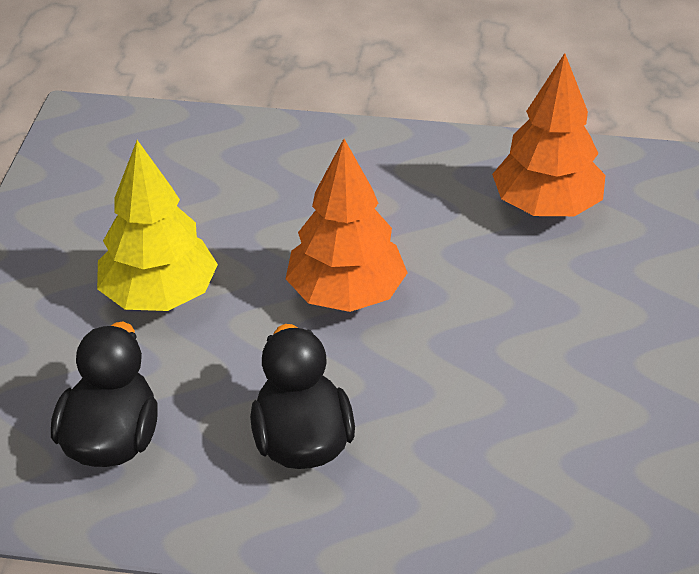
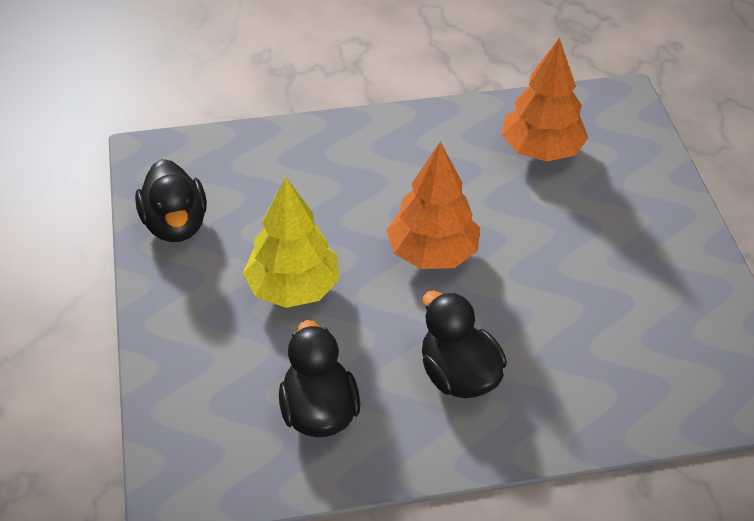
camera: 20 degrees left, 5 degrees up
none -> black duck [135,159,207,242]

